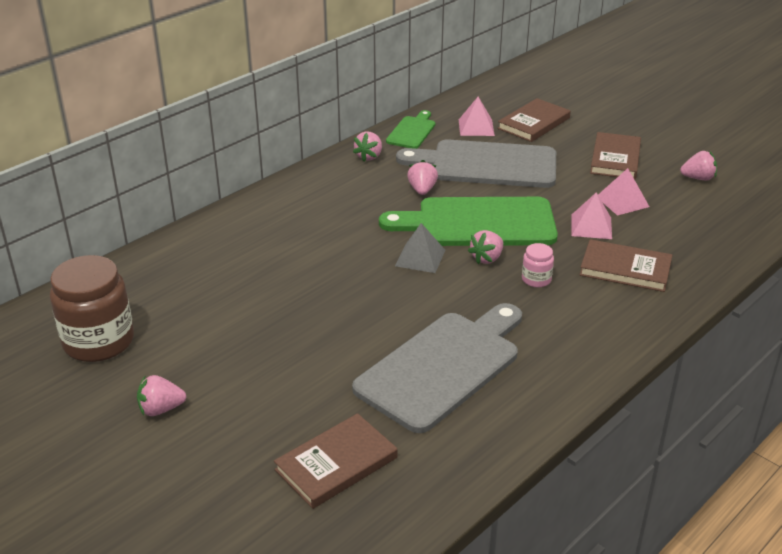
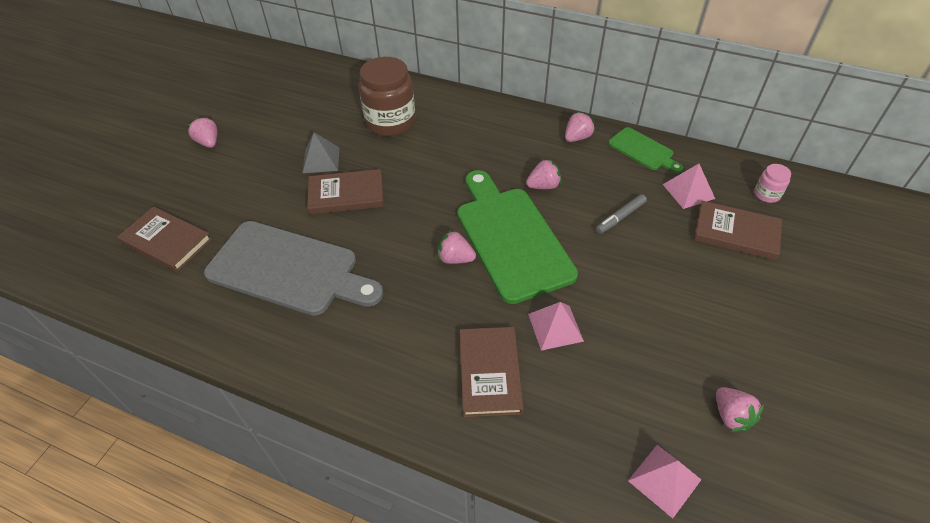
camera: 70 degrees right, 15 degrees up
brown jar [50,255,134,362] -> brown jar moved to [359,57,416,136]
pink strawberry [353,132,382,162] -> pink strawberry turned 135 degrees clockwise [565,111,595,142]
green cutting board [386,110,435,149] -> green cutting board turned 45 degrees clockwise [608,127,683,173]
grey pyramid [395,223,445,273] -> grey pyramid moved to [303,133,340,173]
grey cutting board [396,139,556,188] -> grey marker [596,194,647,234]
pink jar [522,243,554,287] -> pink jar moved to [754,164,791,203]
brown book [590,132,641,179] -> brown book moved to [307,169,384,215]
pink pyramid [598,168,649,216] -> pink pyramid moved to [628,445,701,518]

